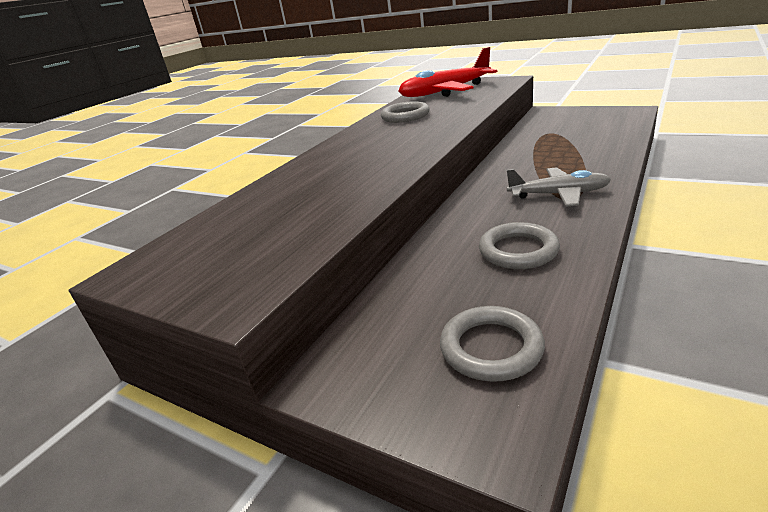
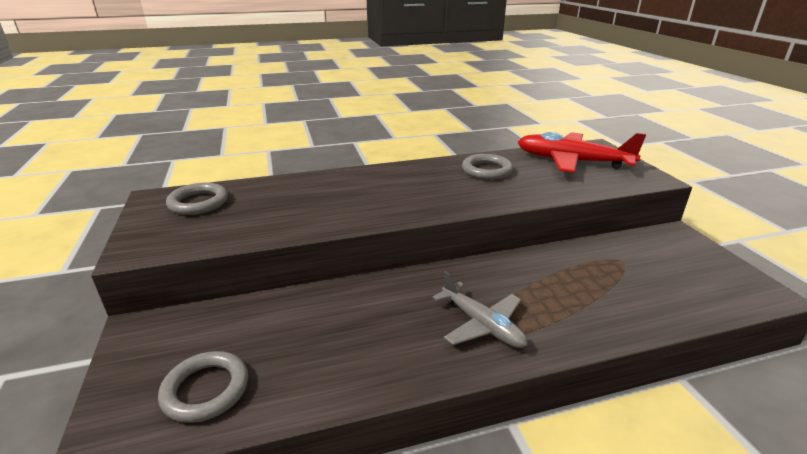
camera: 40 degrees right, 0 degrees up
grey ring [479,222,560,269] -> grey ring moved to [166,183,228,215]

